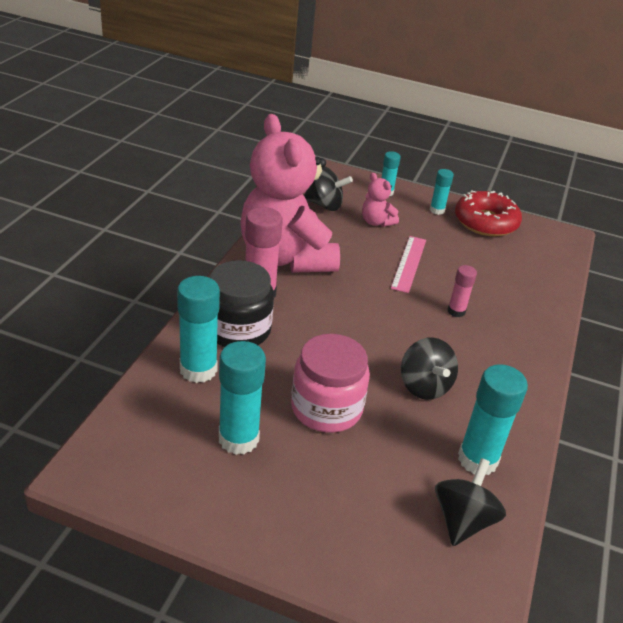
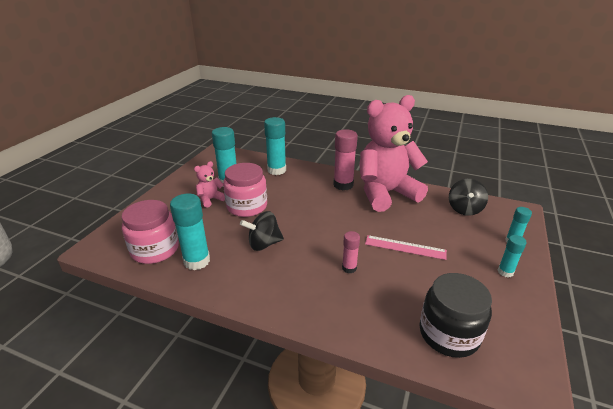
camera: 95 degrees right, 5 degrees down
black jar [210,260,274,347] -> black jar moved to [419,273,492,358]
pink teddy bear [362,173,399,227] -> pink teddy bear moved to [194,161,225,208]
black spinning top [435,458,506,546] -> pink jar [121,200,179,264]
red donut [455,190,522,237] -> none

